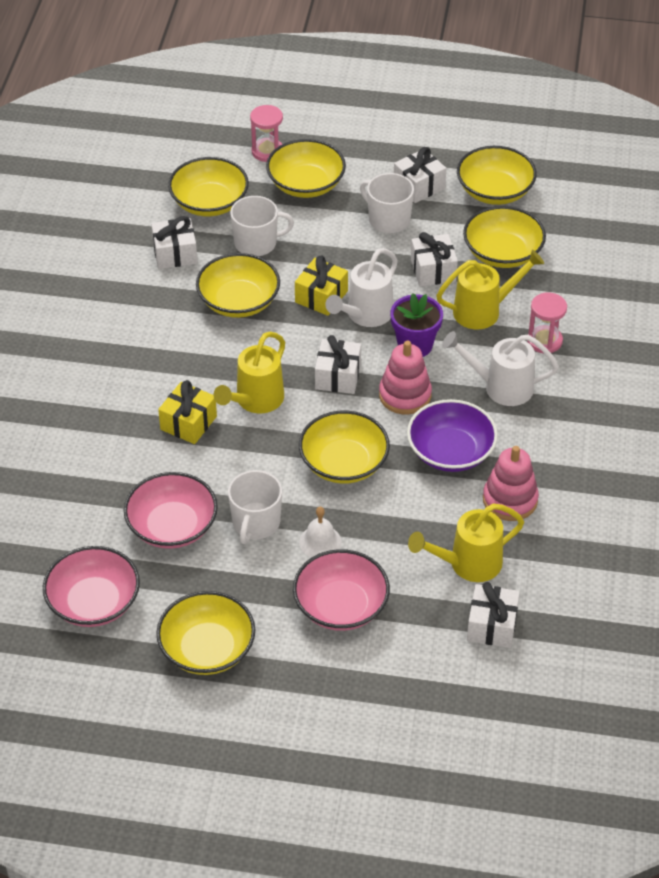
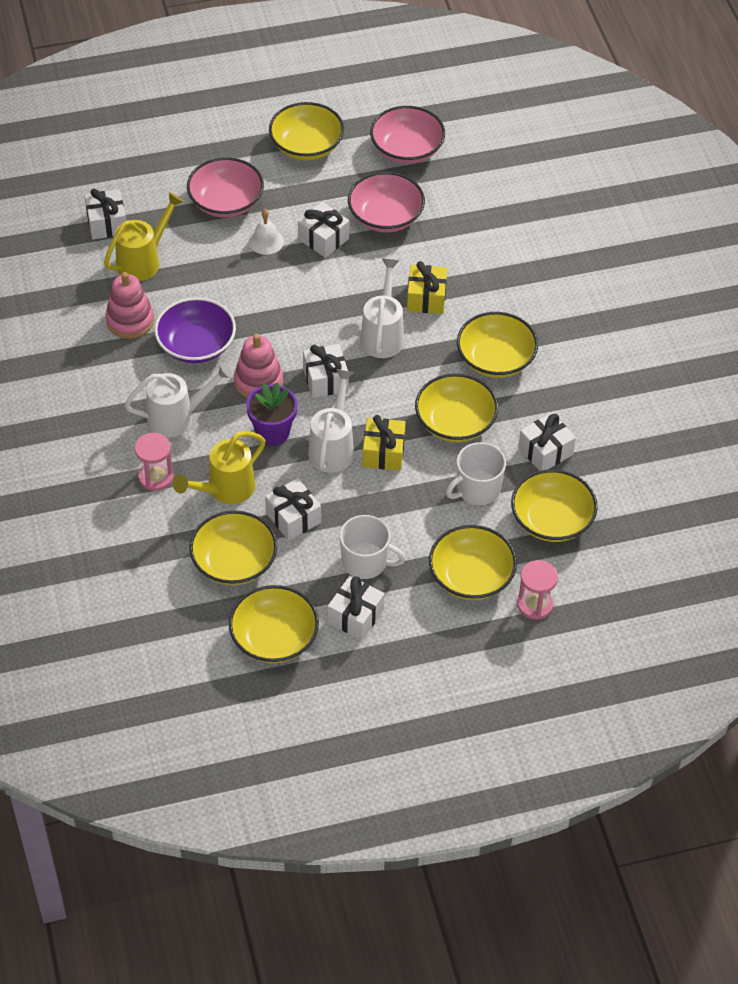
camera: 155 degrees right, 5 degrees up
yellow watering can [214,332,285,413] -> white watering can [360,259,404,358]
white mug [228,470,282,544] -> white gift [298,202,349,258]
yellow bowl [299,411,390,484] -> yellow bowl moved to [457,312,538,378]

